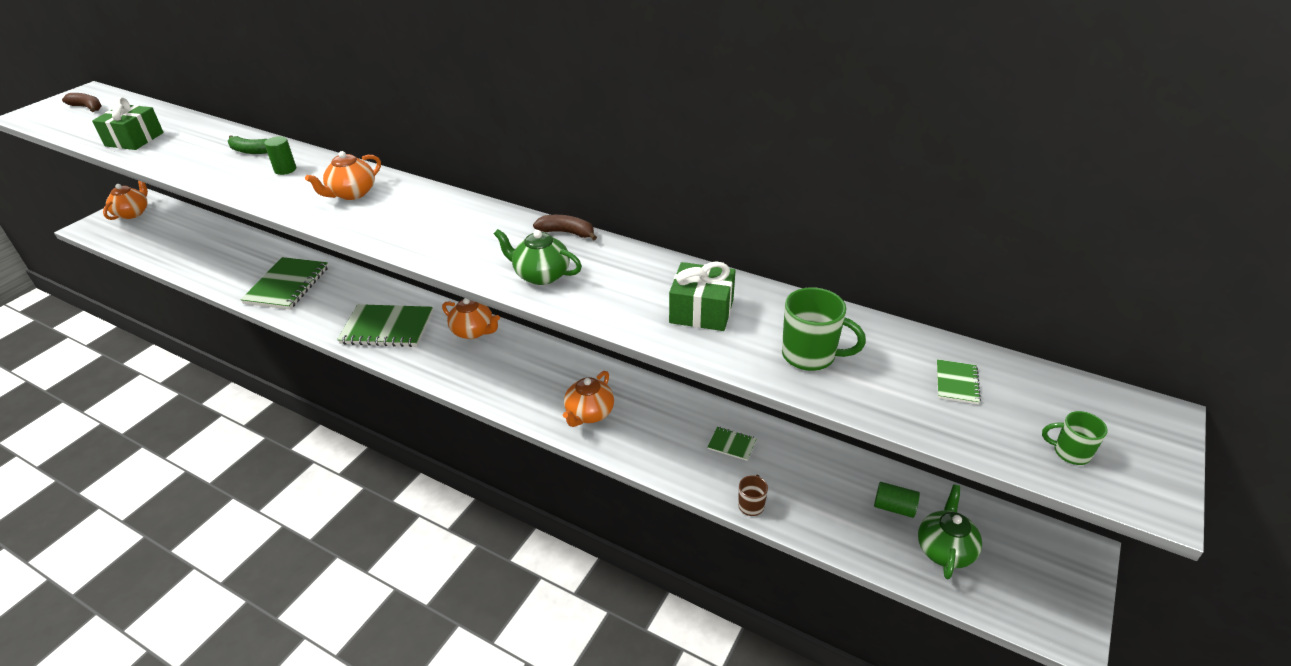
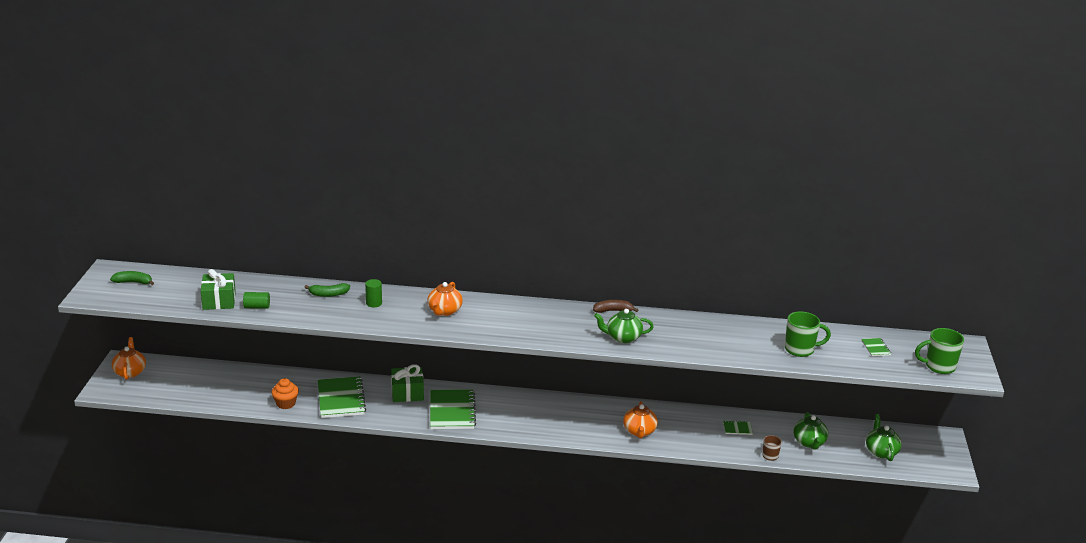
camera: 25 degrees left, 10 degrees down
brown banana [62,93,101,112] -> green banana [110,271,154,285]
green notebook [337,304,433,347] -> green notebook turned 75 degrees counterclockwise [430,389,476,429]
orange teapot [442,298,500,339] -> none
green gift [669,261,735,331] -> green gift moved to [391,364,424,402]
green cylinder [874,482,920,518] -> green cylinder moved to [243,292,270,309]
green mug [1042,411,1108,465] -> green mug [915,328,964,374], size x1.77
none -> orange cupcake [272,378,299,409]
none -> green teapot [793,412,829,450]

